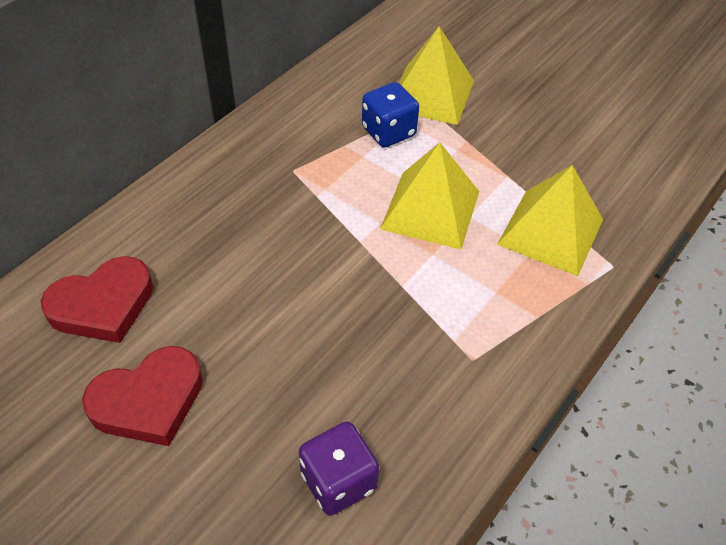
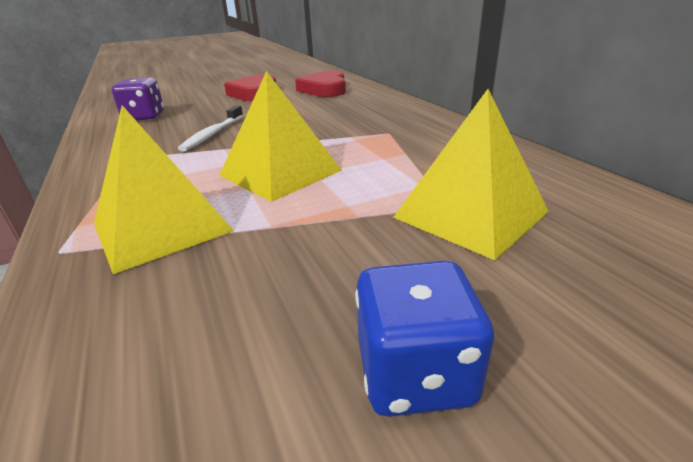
camera: 120 degrees right, 20 degrees down
blue dice [362,82,419,147] -> blue dice moved to [355,261,494,417]
none -> white toothbrush [178,106,243,151]

